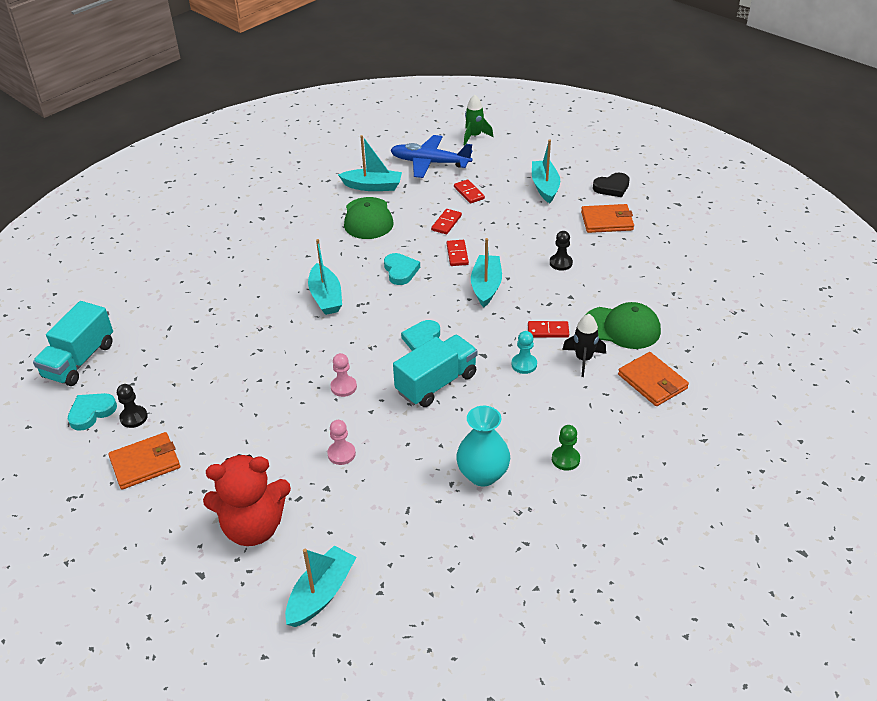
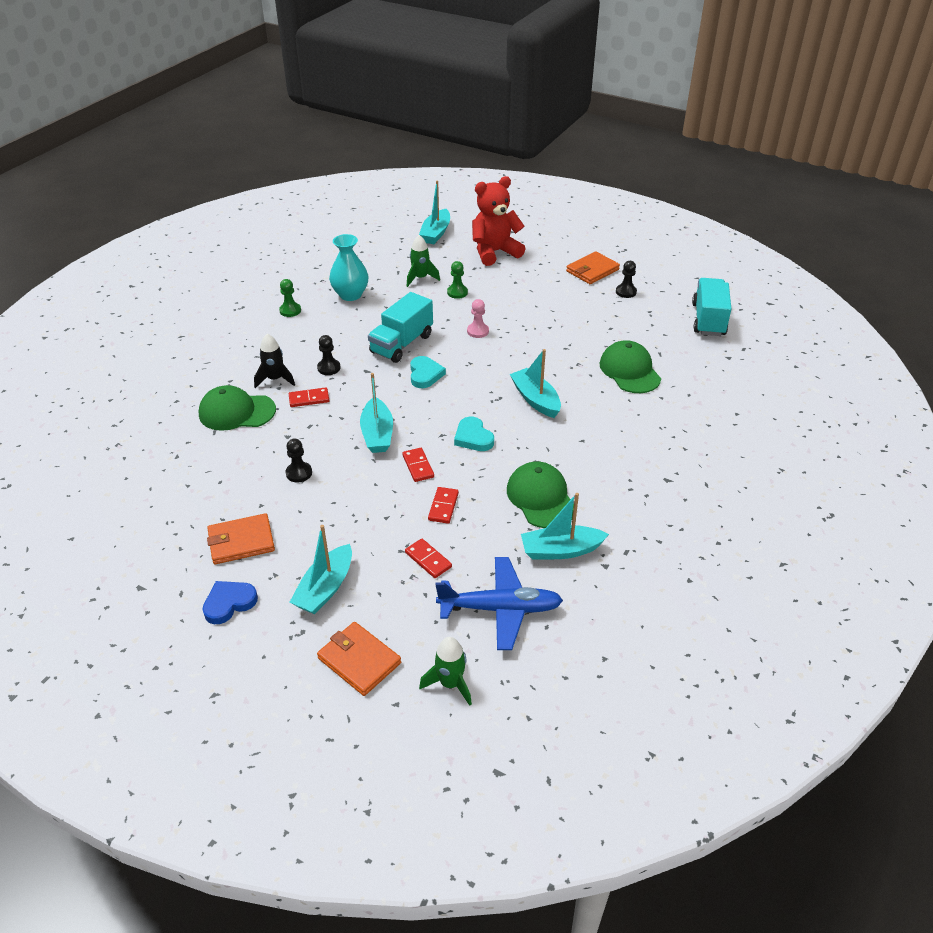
camera: 165 degrees right, 0 degrees up
turquoise heart [68,393,117,431] -> none
pink pawn [327,420,356,465] -> green pawn [447,261,468,299]
turquoise pawn [511,331,537,374] -> black pawn [317,335,341,375]
turquoise boat [532,140,560,203] -> turquoise boat turned 45 degrees clockwise [290,525,352,614]
black heart [593,173,630,197] -> blue heart [202,581,258,624]
orange wallet [618,352,689,406] -> orange wallet moved to [317,622,401,696]
none -> green rocket [407,235,440,287]
none -> green cap [600,340,661,393]

